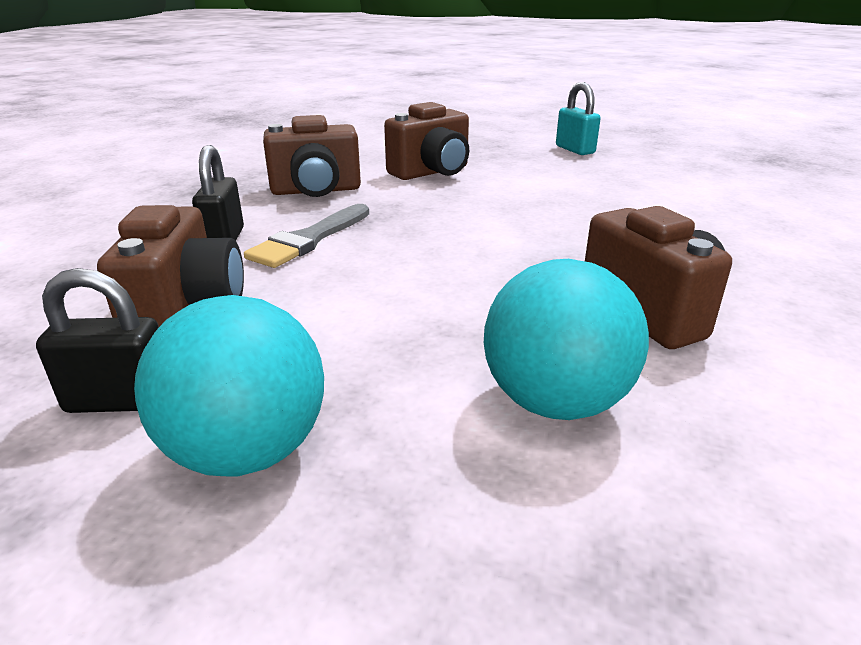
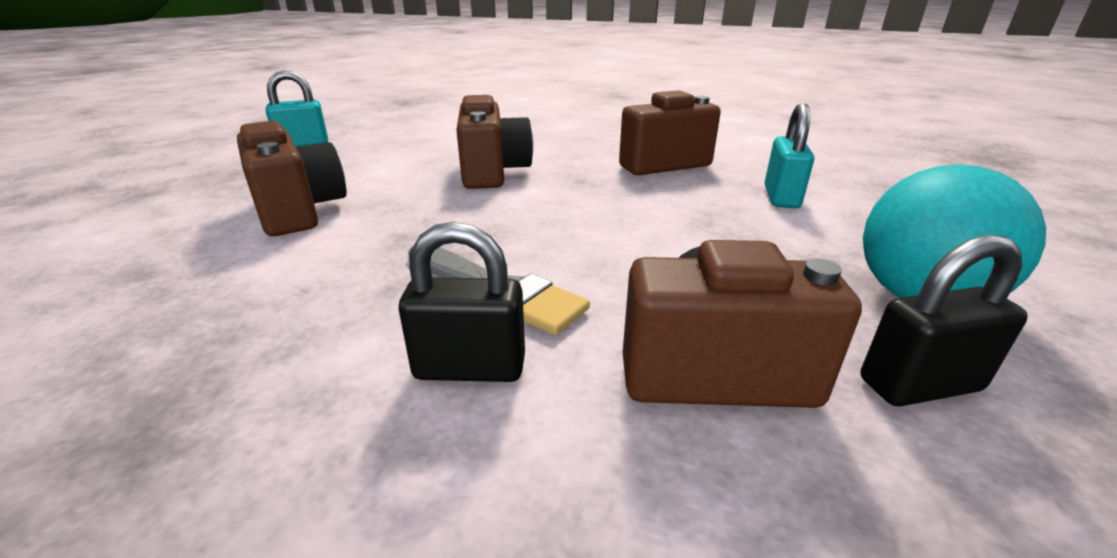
camera: 85 degrees left, 0 degrees up
black padlock [36,268,159,413] -> black padlock turned 75 degrees clockwise [861,235,1028,406]
brown camera [263,115,361,197] -> brown camera moved to [456,95,533,189]
turquoise ball [484,259,649,420] -> turquoise padlock [765,103,814,208]

